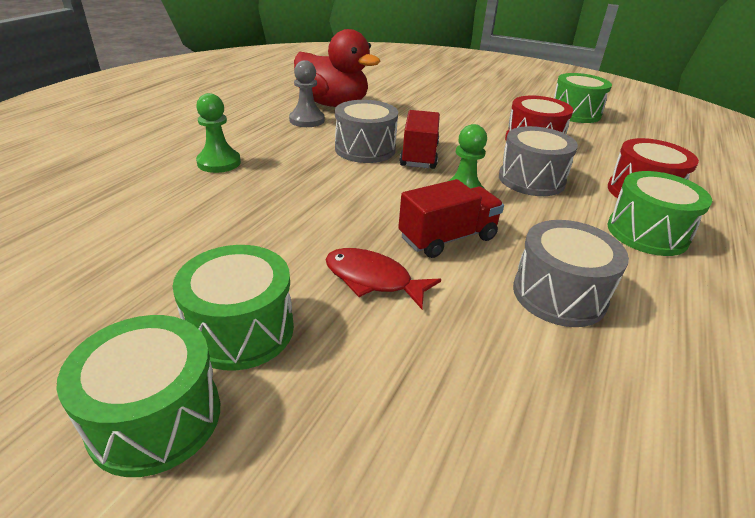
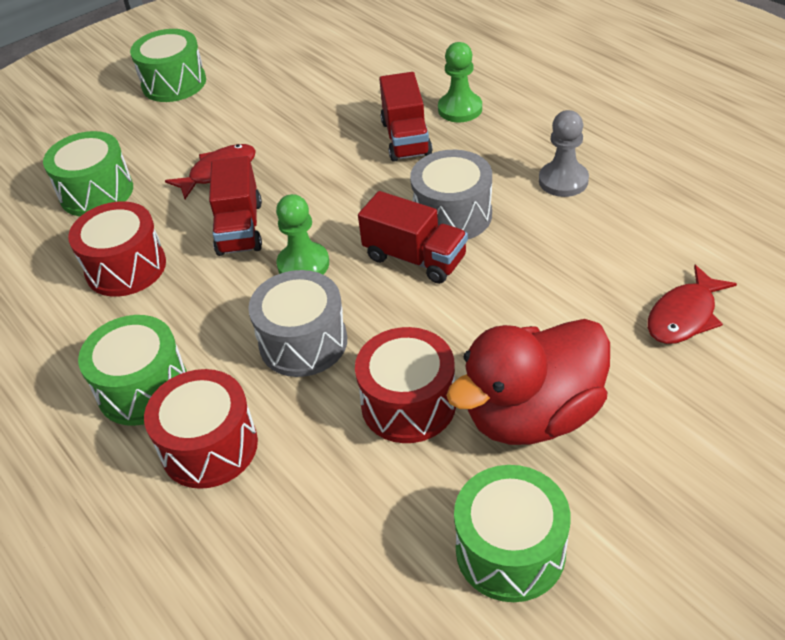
camera: 120 degrees right, 10 degrees up
green drum [173,245,294,371] -> green drum moved to [43,131,133,216]
red duck [294,29,380,107] -> red duck moved to [446,319,610,445]
grey drum [513,220,629,327] -> red drum [68,201,166,297]
none -> red truck [379,72,433,162]
none -> red fish [648,265,737,344]

